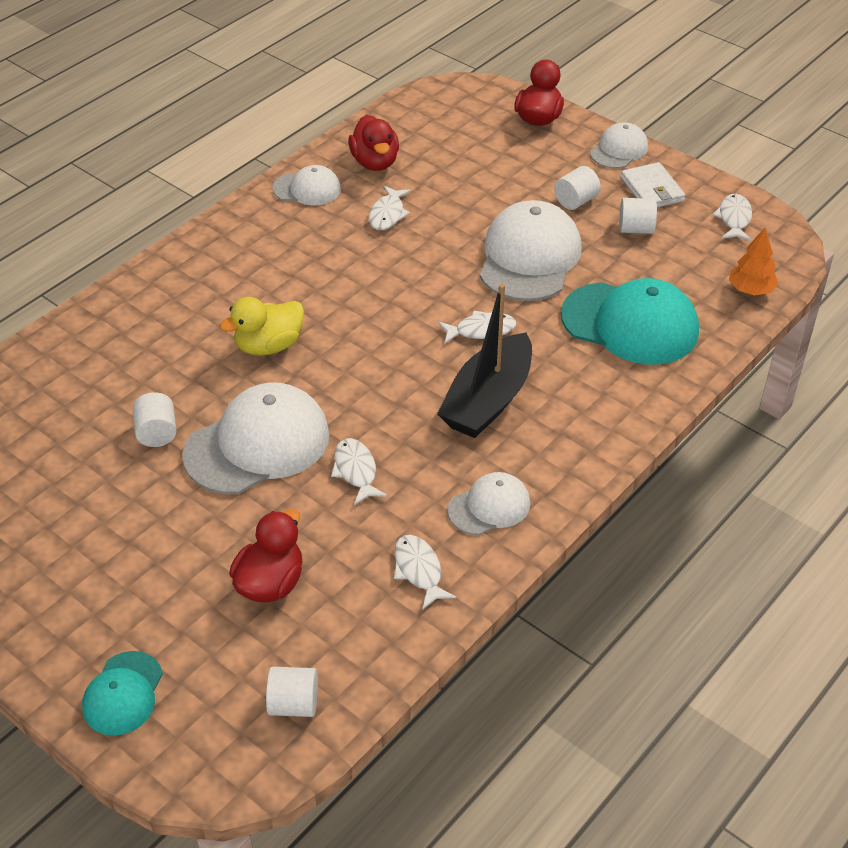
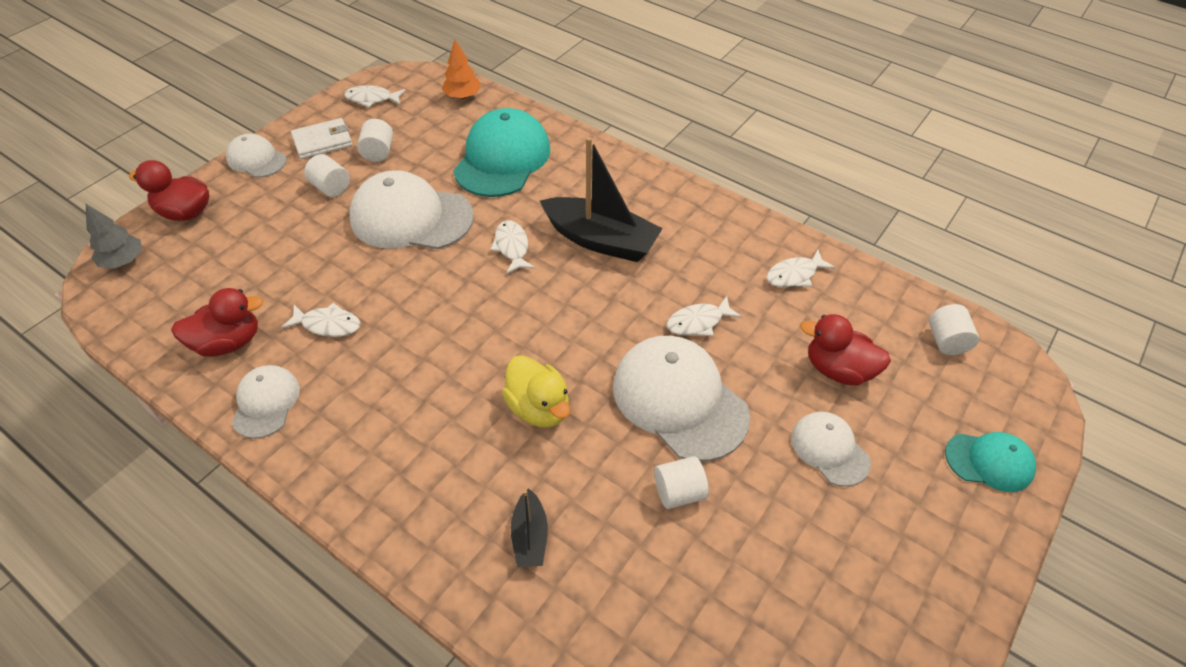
camera: 95 degrees left, 5 degrees up
white cap [447,472,530,535] -> white cap moved to [791,412,871,487]
none -> grey tree [86,204,142,269]
none -> black boat [511,488,548,567]

